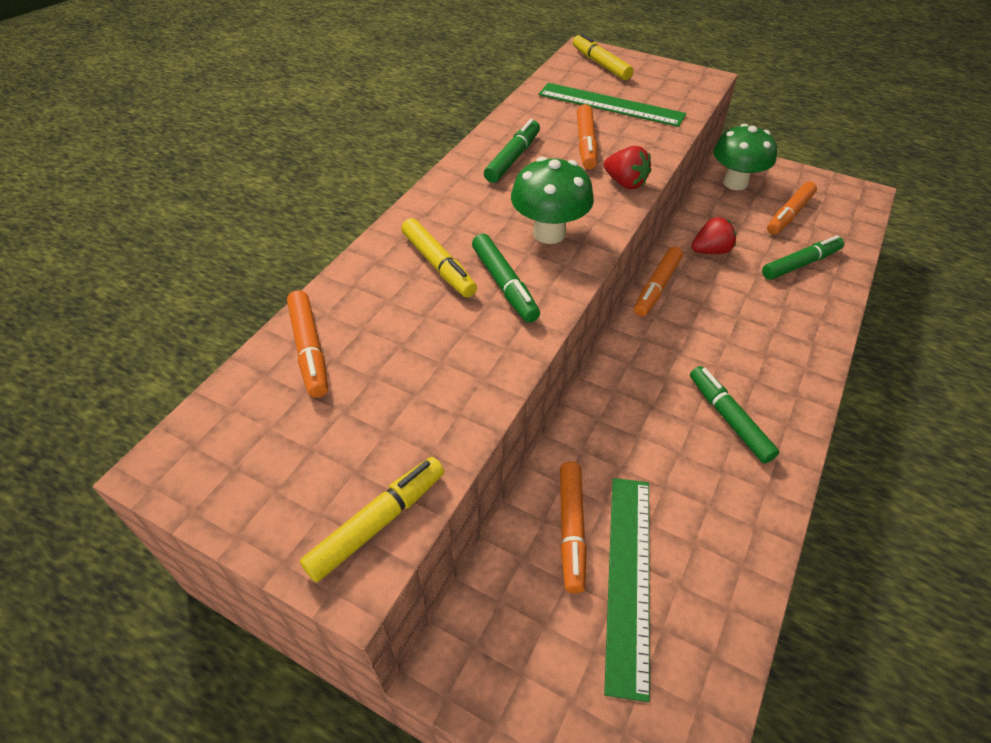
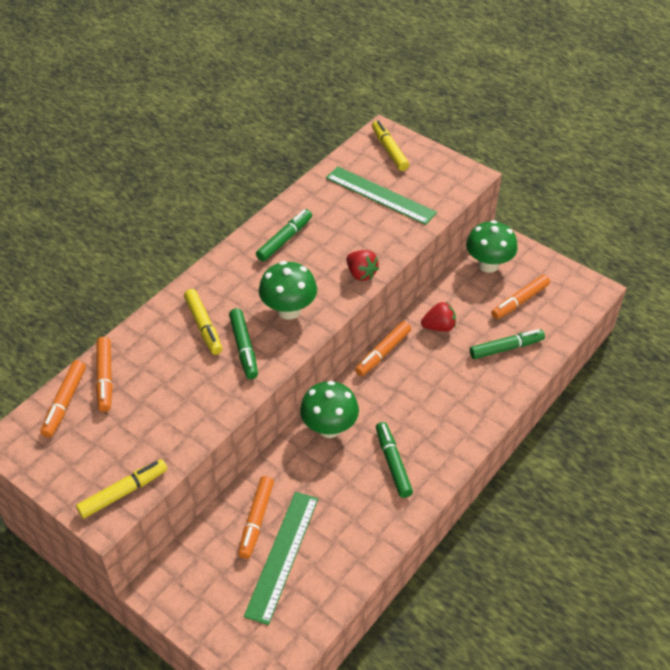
camera: 10 degrees right, 0 degrees up
orange marker [577,104,598,169] -> orange marker moved to [40,360,86,438]
none -> green mushroom [300,381,359,438]

